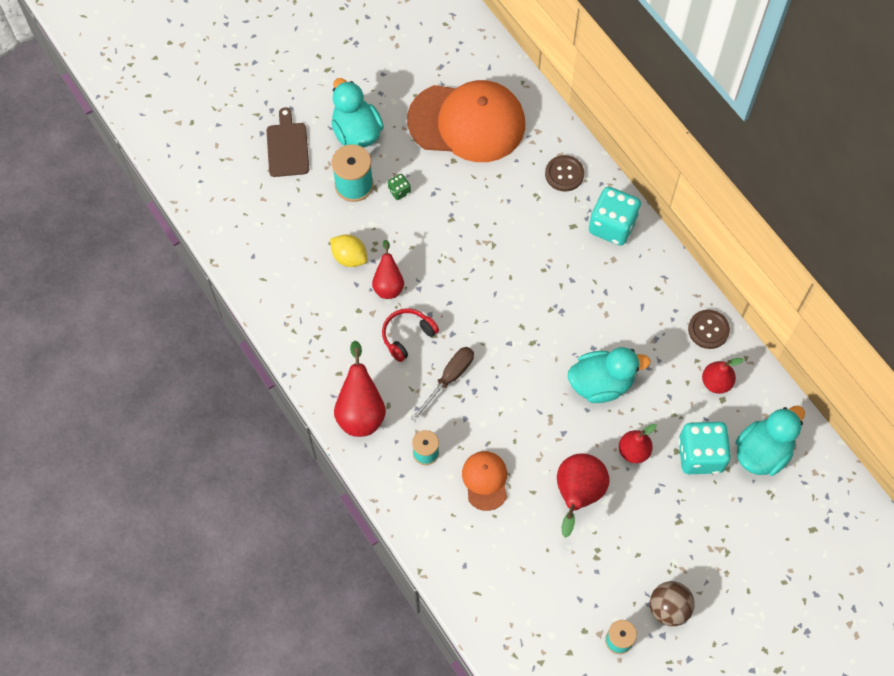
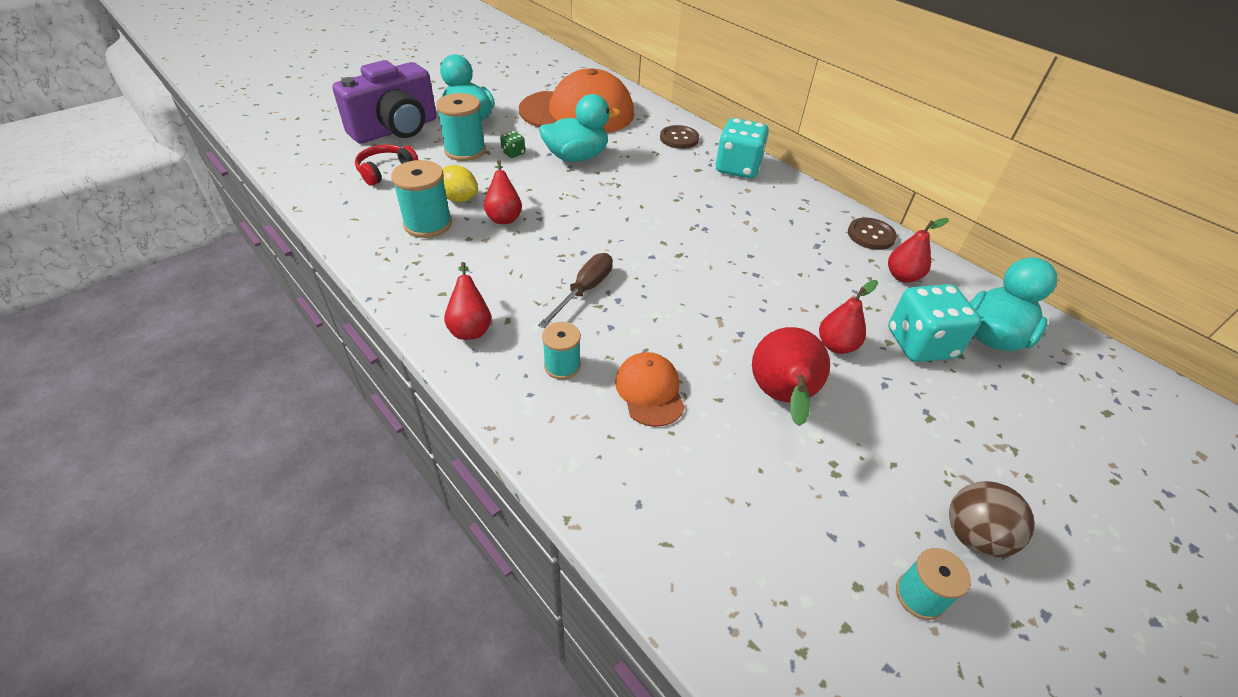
camera: 10 degrees left, 20 degrees down
brown cutting board [266,107,309,177] -> purple camera [332,60,437,143]
red pear [334,341,386,437] -> red pear [444,262,491,340], size x0.65
red headphones [382,308,439,362] -> red headphones moved to [355,145,418,186]
turquoise duck [568,347,651,403] -> turquoise duck moved to [539,94,621,162]
none -> turquoise spool [391,160,452,238]

